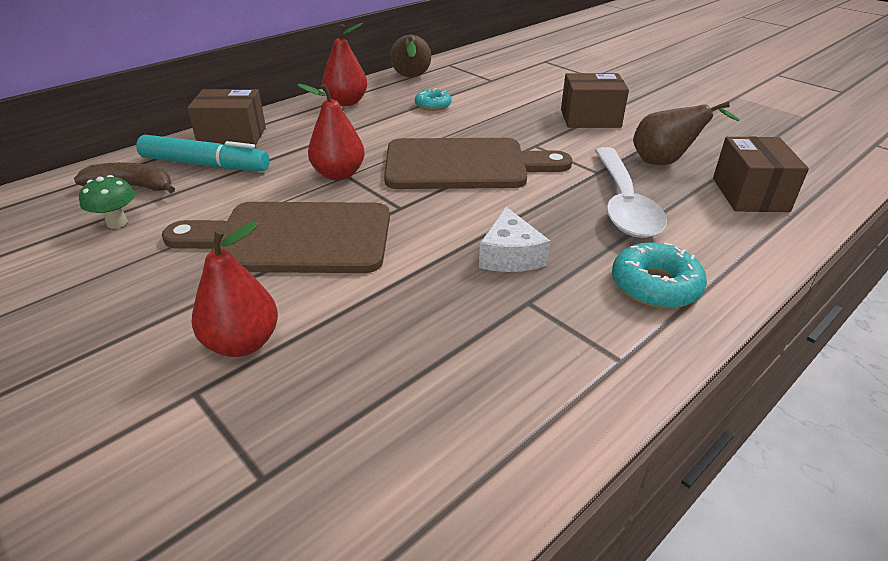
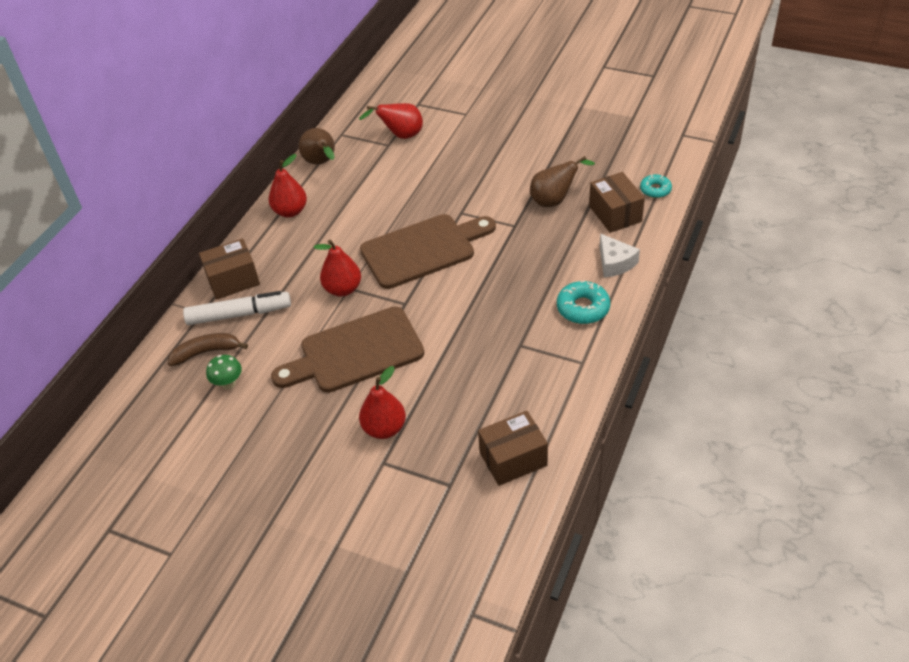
camera: 20 degrees left, 10 degrees up
turquoise marker [136,135,269,171] -> white marker [183,291,291,325]
turquoise donut [415,88,452,111] -> turquoise donut moved to [640,174,672,198]
white cheese [479,207,550,272] -> white cheese moved to [600,233,640,277]
brown box [561,73,629,128] -> brown box moved to [478,411,548,486]
white spoon [595,147,667,238] -> none
none -> red pear [359,103,423,139]

